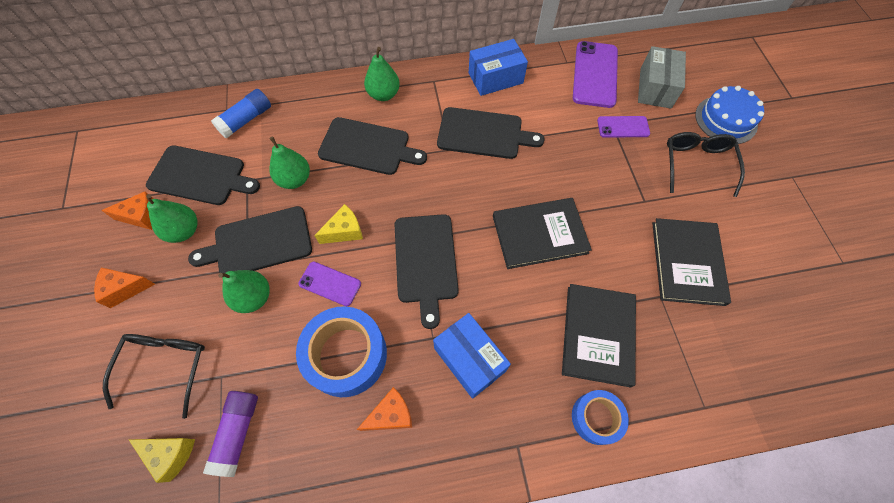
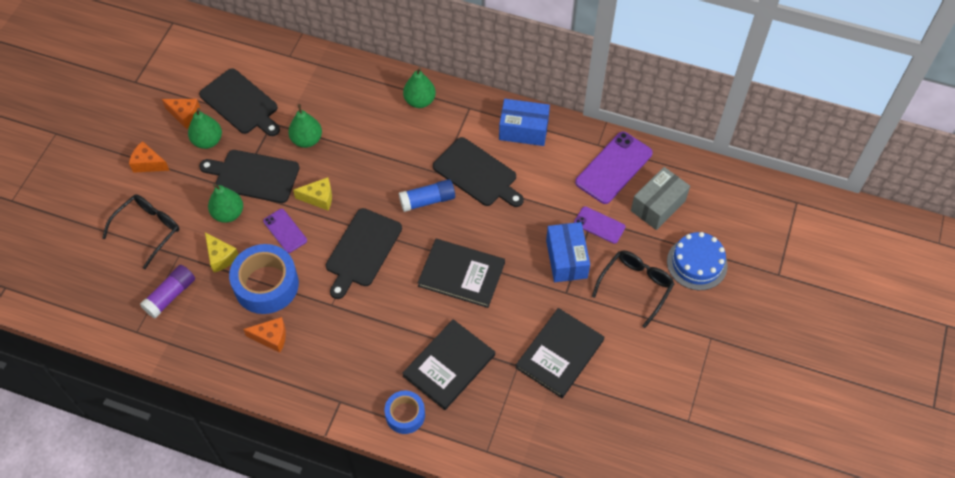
camera: 30 degrees right, 5 degrees down
yellow cheese [129,438,195,483] -> yellow cheese moved to [205,233,239,272]
blue glue stick [211,89,271,139] -> blue glue stick moved to [399,179,455,212]
black cutting board [318,117,427,175] -> none
blue box [433,313,511,399] -> blue box moved to [546,222,590,282]

